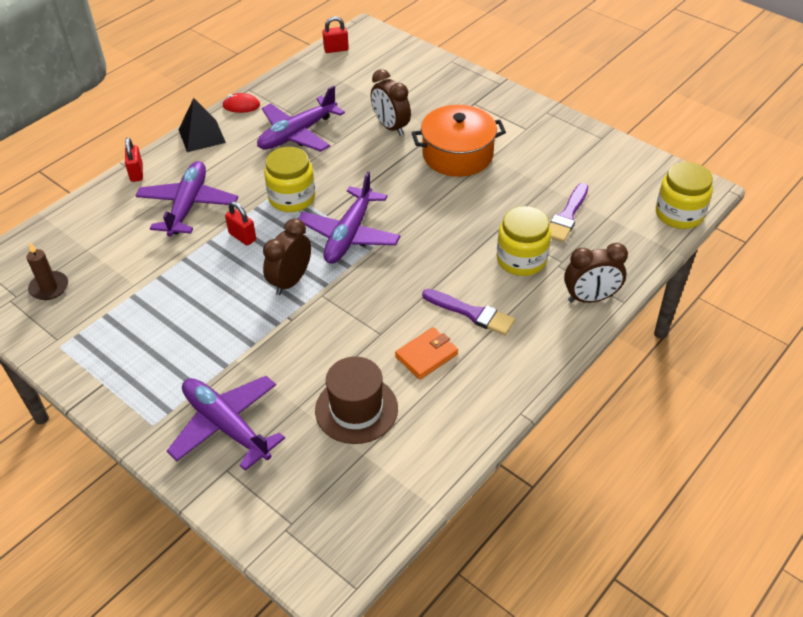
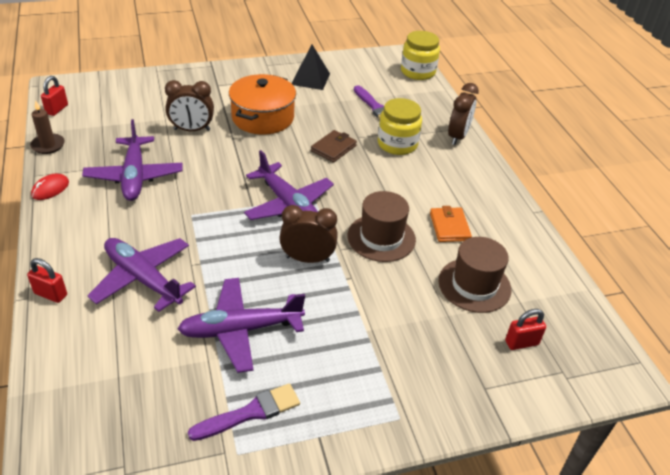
camera: 60 degrees left, 5 degrees down
brown candle [27,243,68,300] -> brown candle moved to [30,100,65,154]
purple plane [167,376,285,471] -> purple plane moved to [178,278,305,373]
black pyramid [179,98,226,152] -> black pyramid moved to [291,45,330,90]
red padlock [225,201,256,246] -> red padlock moved to [505,309,546,350]
brown clock [263,218,311,295] -> brown clock turned 120 degrees clockwise [279,205,338,263]
yellow jar [264,147,315,212] -> none
purple brush [422,289,515,335] -> purple brush moved to [188,383,300,441]
none -> brown wallet [311,130,357,163]
none -> brown hat [348,191,416,262]

